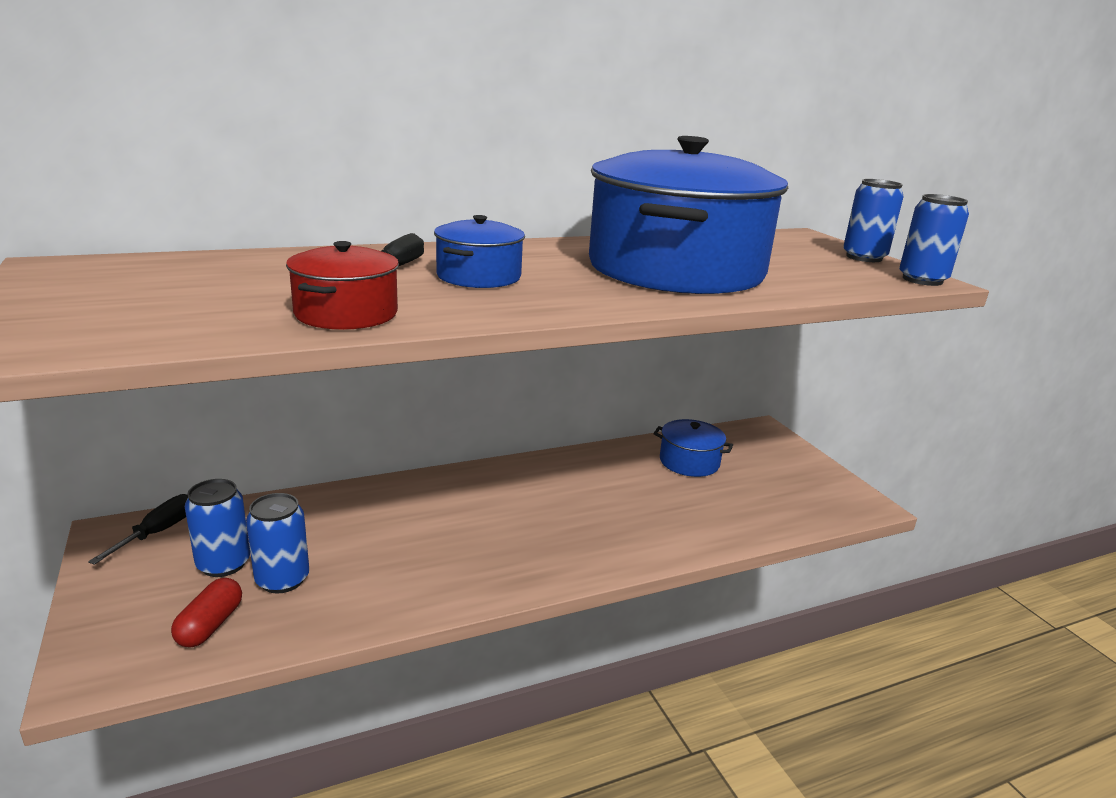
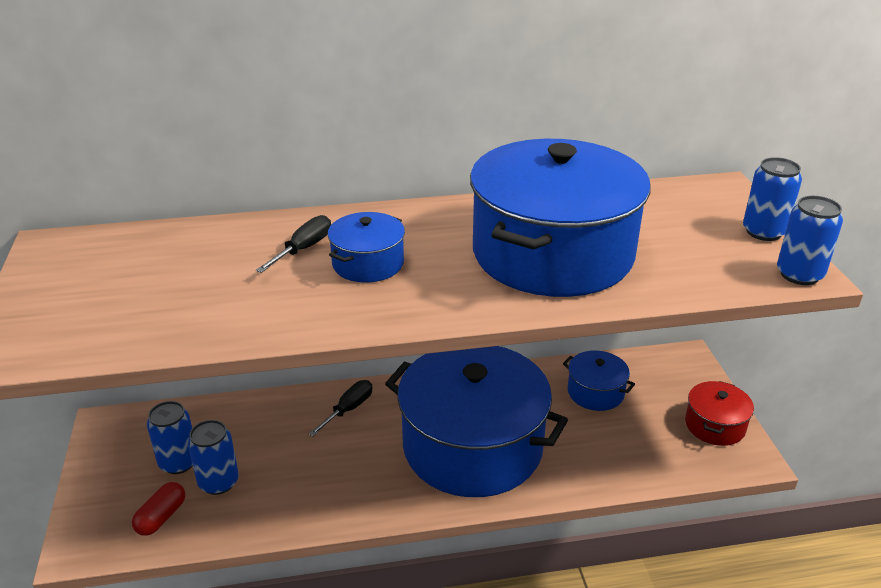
camera: 15 degrees right, 10 degrees up
black screwdriver [88,494,188,565] -> black screwdriver moved to [309,380,372,436]
red pot [286,241,399,330] -> red pot moved to [685,381,754,446]
none -> blue pot [385,346,568,497]

